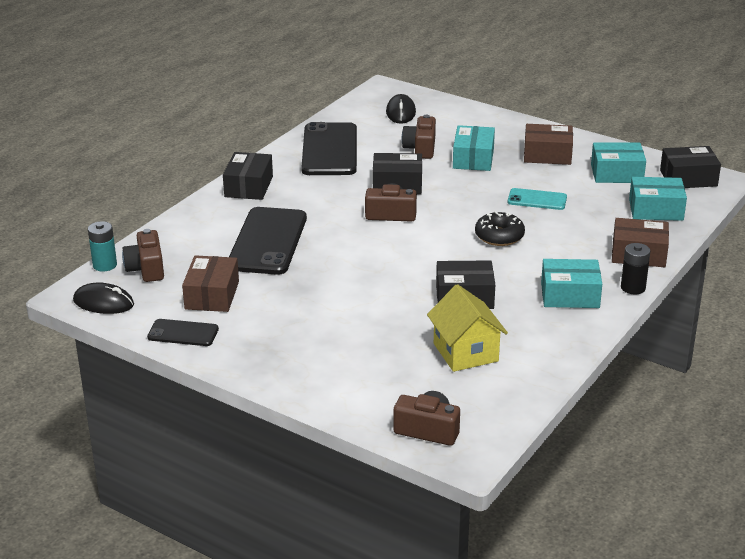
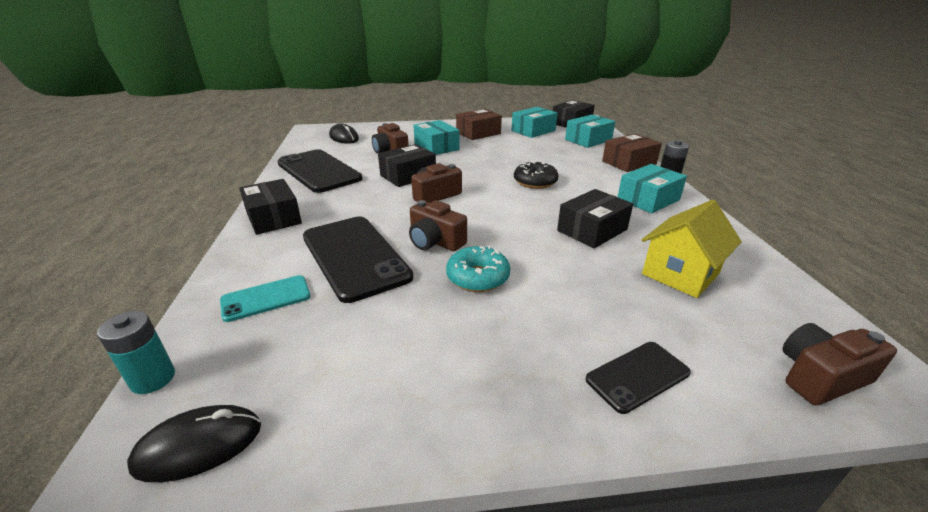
camera: 40 degrees left, 0 degrees up
brown camera [122,229,164,282] -> brown camera moved to [409,200,467,251]
black phone [147,319,219,346] -> black phone moved to [586,342,691,414]
brown box [182,255,239,312] -> none
yellow house [427,284,508,372] -> yellow house turned 75 degrees counterclockwise [642,200,742,298]
turquoise phone [508,188,567,210] -> turquoise phone moved to [220,275,311,322]
none -> turquoise donut [446,246,510,292]

